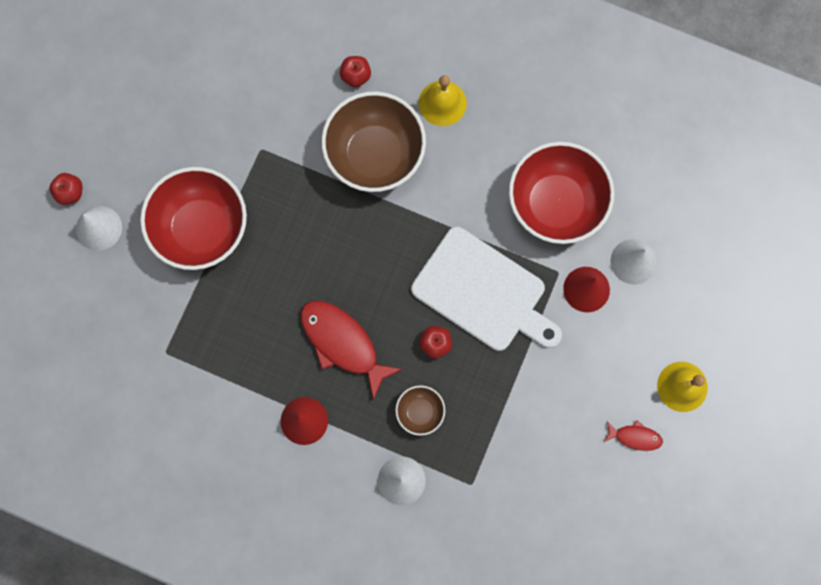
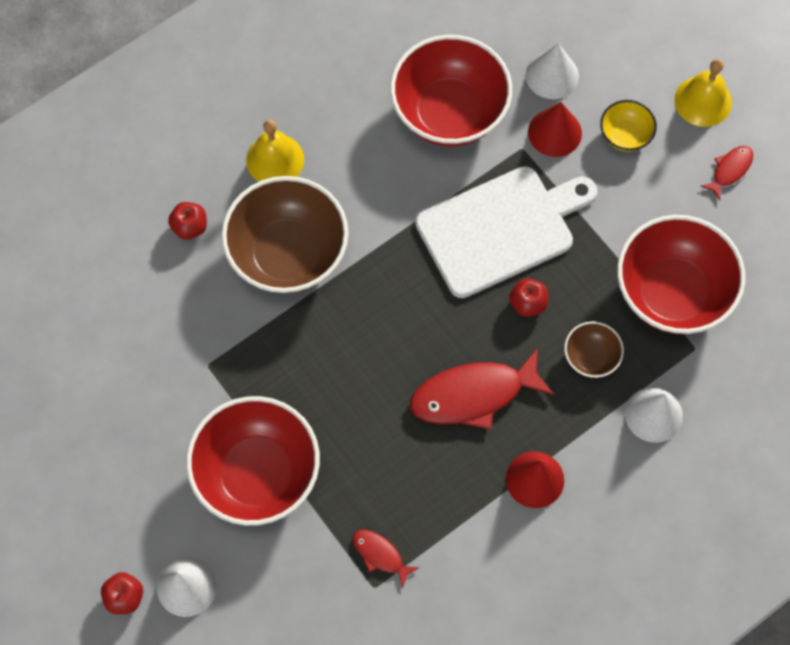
camera: 60 degrees left, 10 degrees down
none -> red fish [353,529,419,587]
none -> yellow bowl [600,100,657,152]
none -> red bowl [617,215,745,334]

